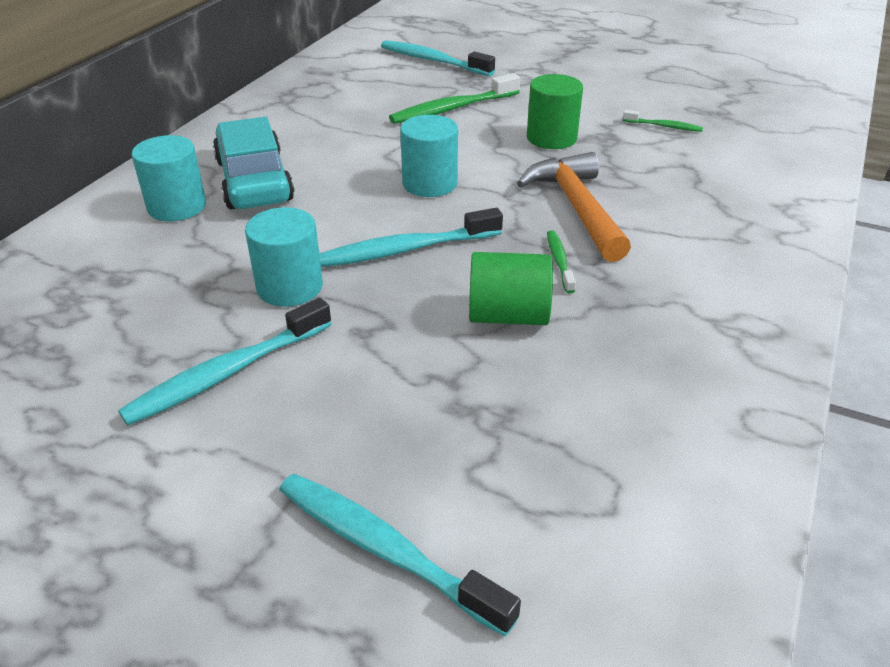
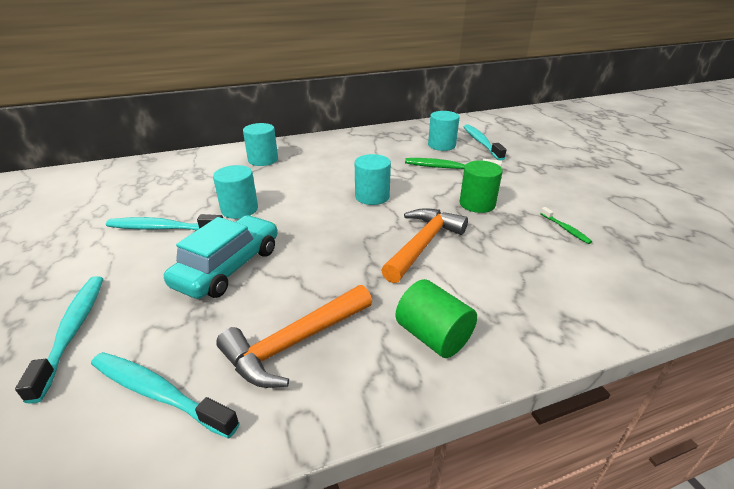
camera: 45 degrees right, 5 degrees down
turquoise car [213,117,294,209] -> turquoise car moved to [164,215,277,299]
turquoise toothbrush [319,208,503,267] -> turquoise toothbrush moved to [91,352,240,438]
green cylinder [469,252,553,325] -> green cylinder moved to [395,279,477,358]
green toothbrush [547,230,576,293] -> none
none -> orange hammer [216,285,372,388]
none -> turquoise cylinder [428,111,460,151]

